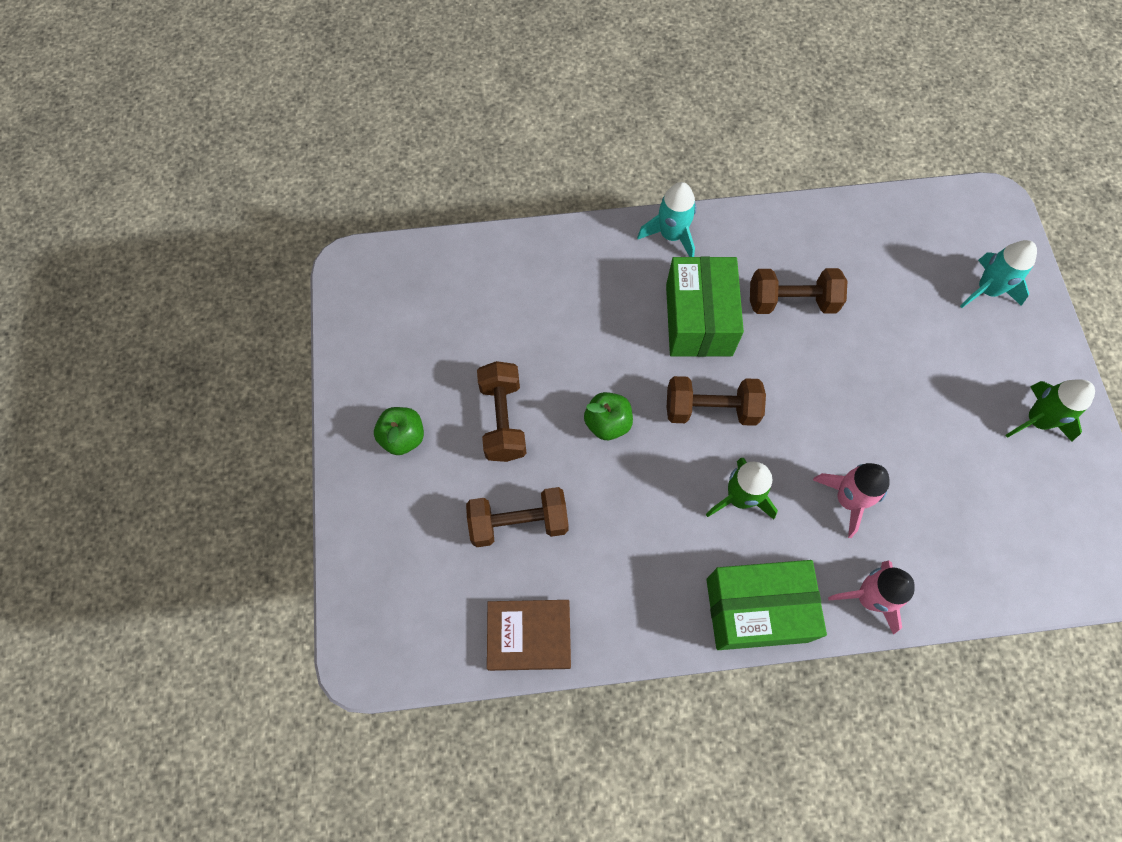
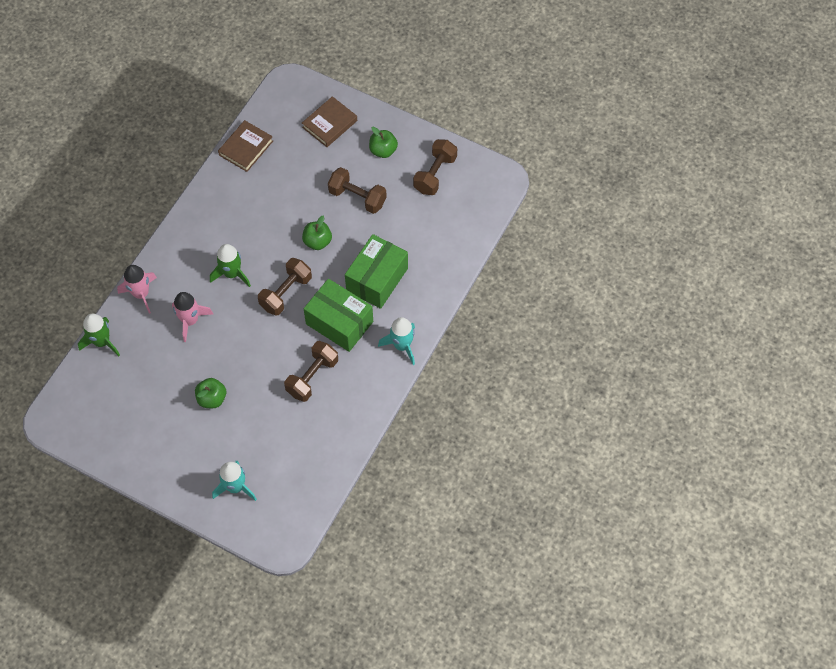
camera: 125 degrees right, 5 degrees down
brown dumbbell [466,487,569,547] -> brown dumbbell moved to [413,139,457,195]
green box [706,560,827,650] -> green box moved to [345,234,408,309]
green rocket [1006,379,1095,441] -> green rocket moved to [78,314,120,356]
none -> green apple [195,378,226,408]
none -> brown book [302,96,357,147]

